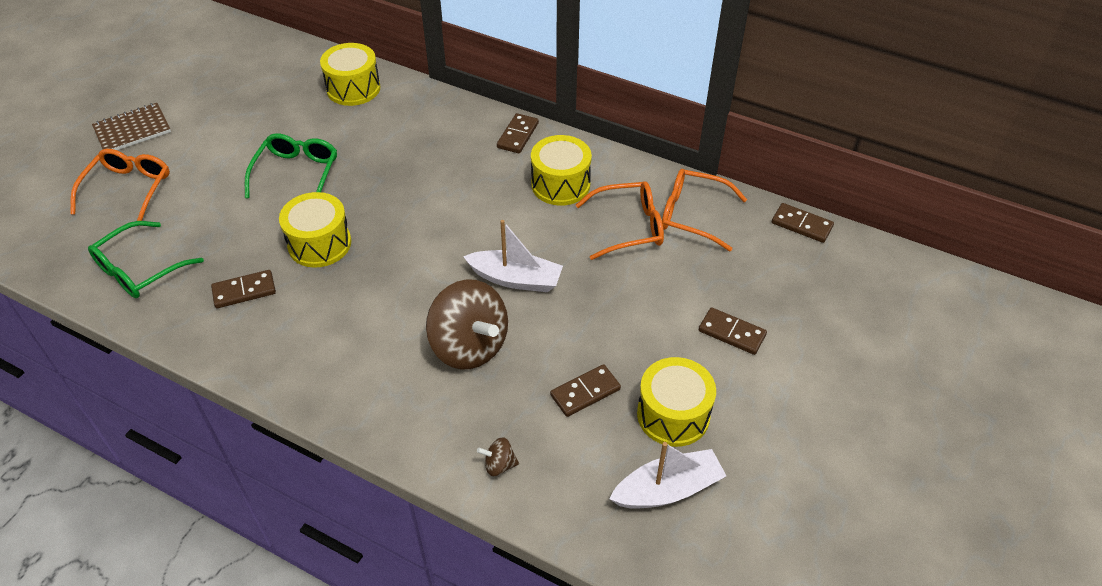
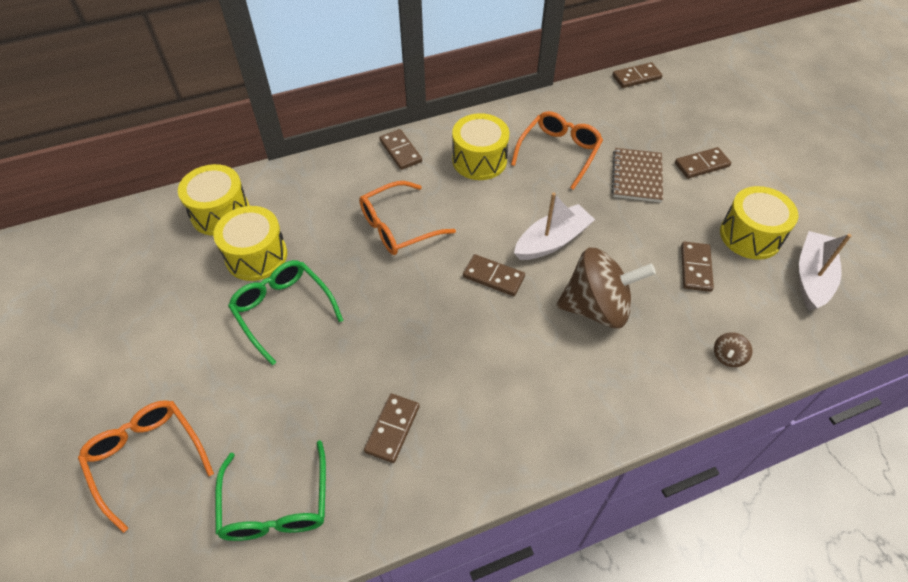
camera: 50 degrees left, 5 degrees up
brown notebook [92,103,171,150] -> brown notebook moved to [612,148,663,202]
yellow drum [279,192,351,268] -> yellow drum moved to [213,206,287,281]
orange glasses [662,169,747,251] -> orange glasses moved to [359,181,456,255]
none -> brown domino [463,254,525,296]

